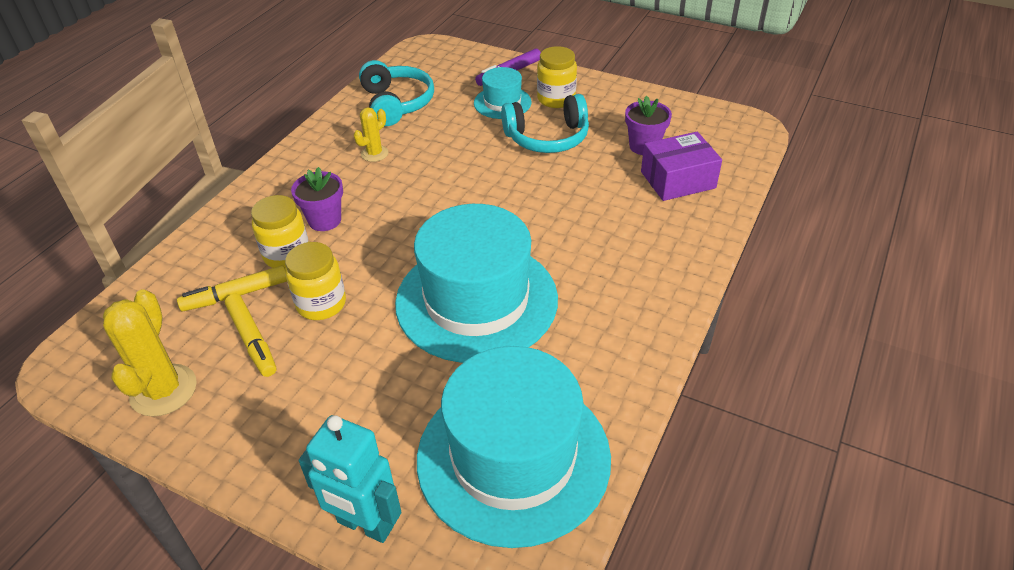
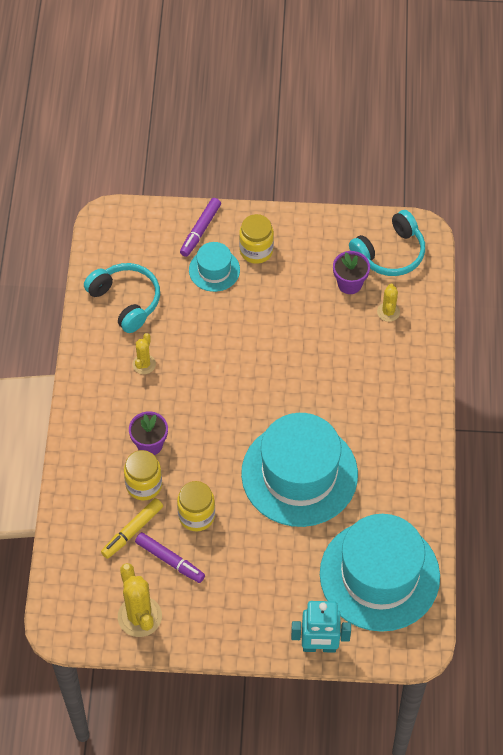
camera: 25 degrees left, 15 degrees up
yellow marker [225,294,276,377] -> purple marker [135,532,205,583]
turquoise headphones [501,94,589,153] -> turquoise headphones moved to [349,210,425,276]
purple box [641,132,722,201] -> yellow cactus [377,284,400,322]

